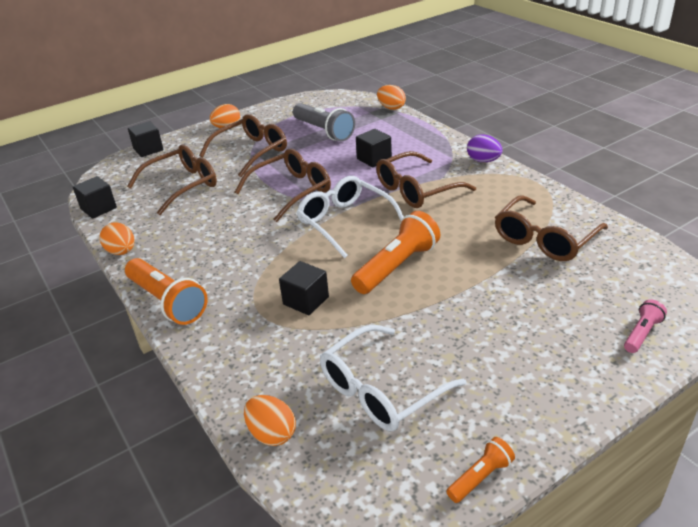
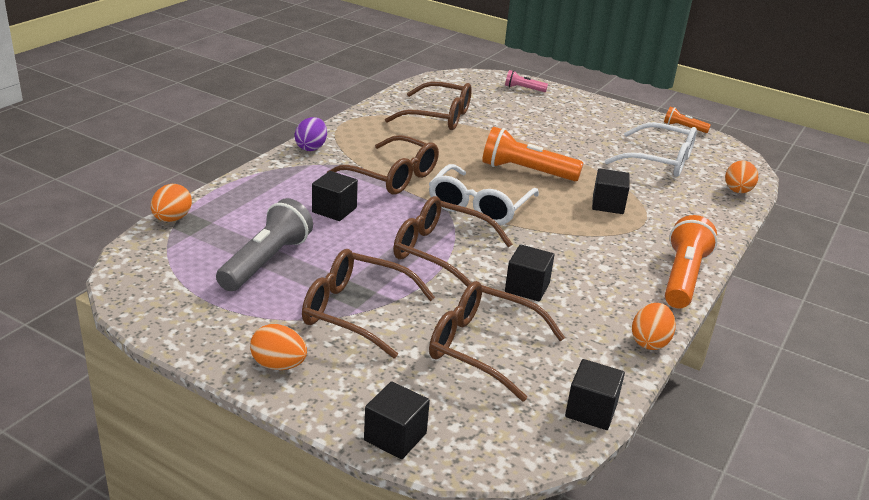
camera: 120 degrees left, 5 degrees down
none -> black cube [505,244,554,301]

